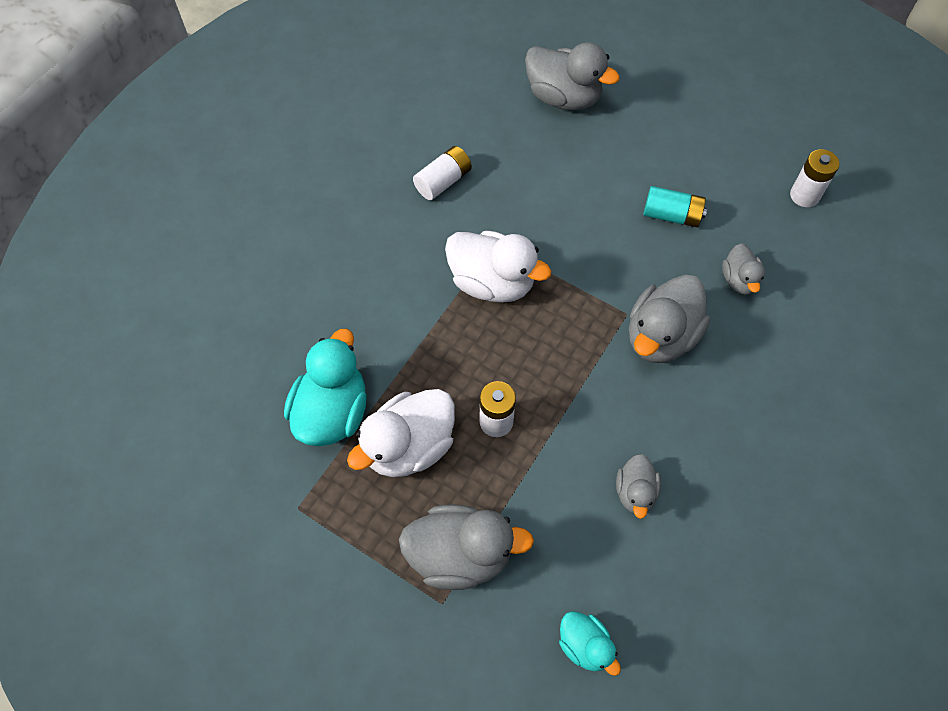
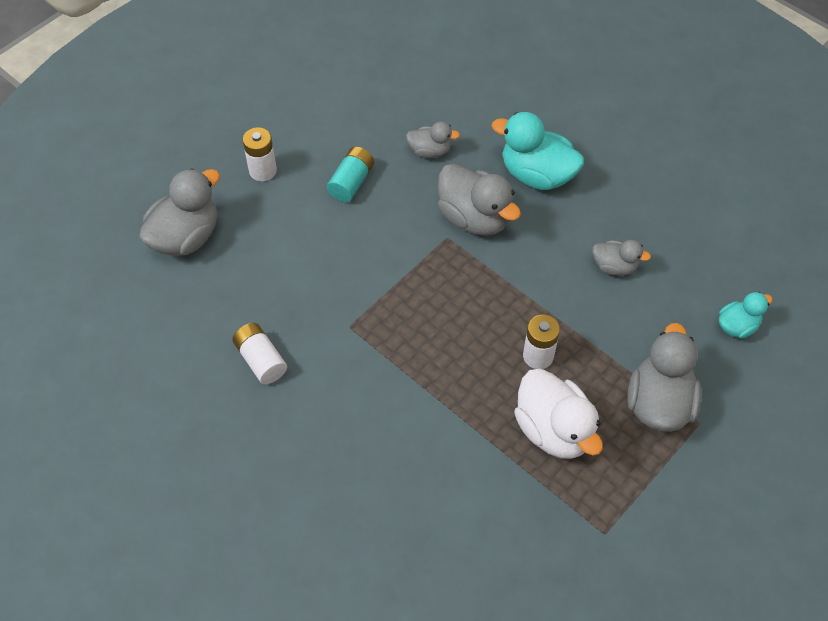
camera: 80 degrees left, 5 degrees down
turquoise duck [284,329,367,446] -> turquoise duck moved to [492,112,584,190]
white duck [445,231,551,303] -> none
white battery [790,149,840,207] -> white battery moved to [243,127,277,182]

